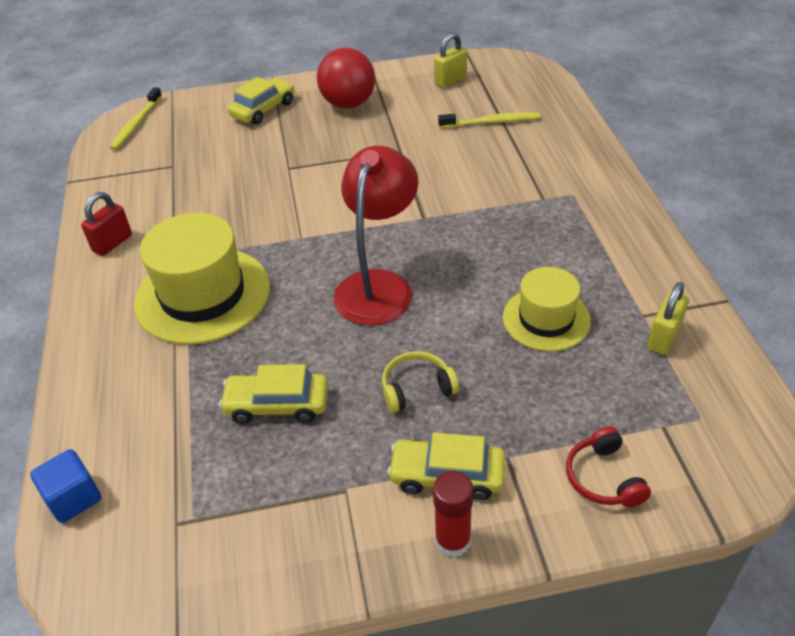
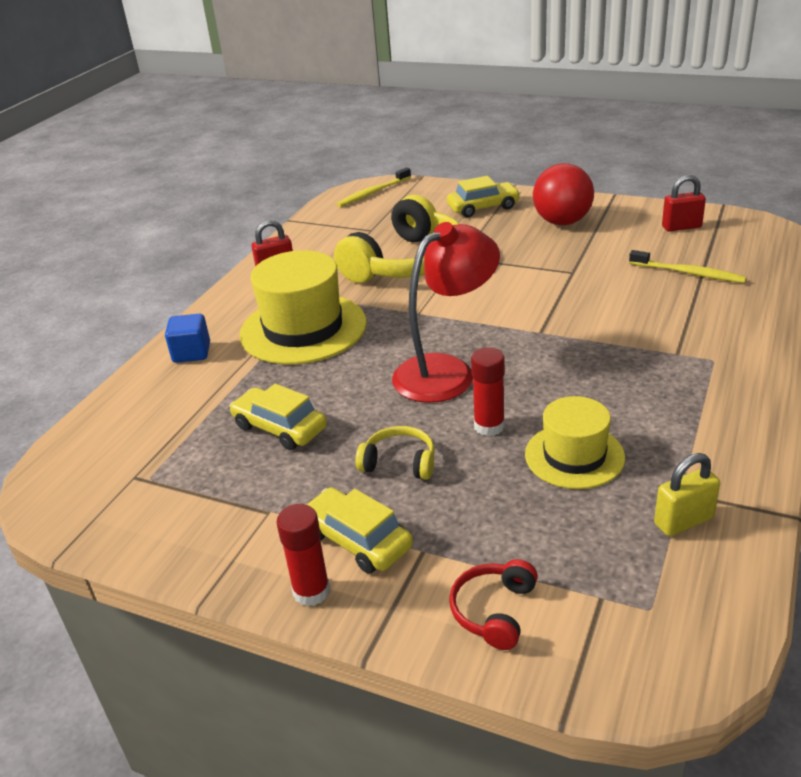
camera: 35 degrees right, 10 degrees down
blue cube [30,449,101,523] -> blue cube moved to [165,314,210,363]
yellow padlock [434,33,467,88] -> red padlock [662,175,706,232]
none -> yellow headphones [334,195,459,283]
none -> red glue stick [471,347,505,436]

